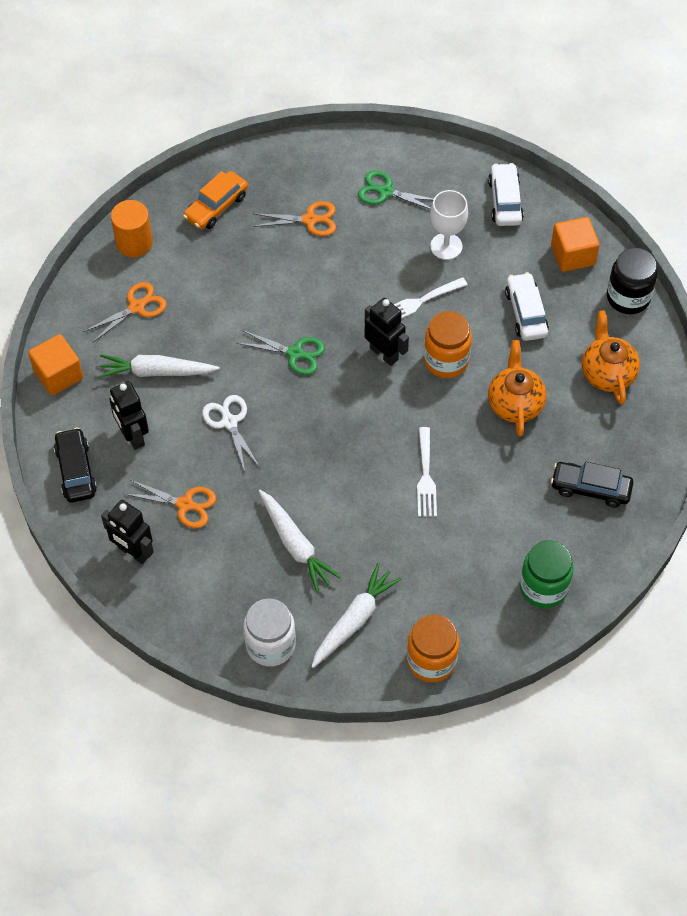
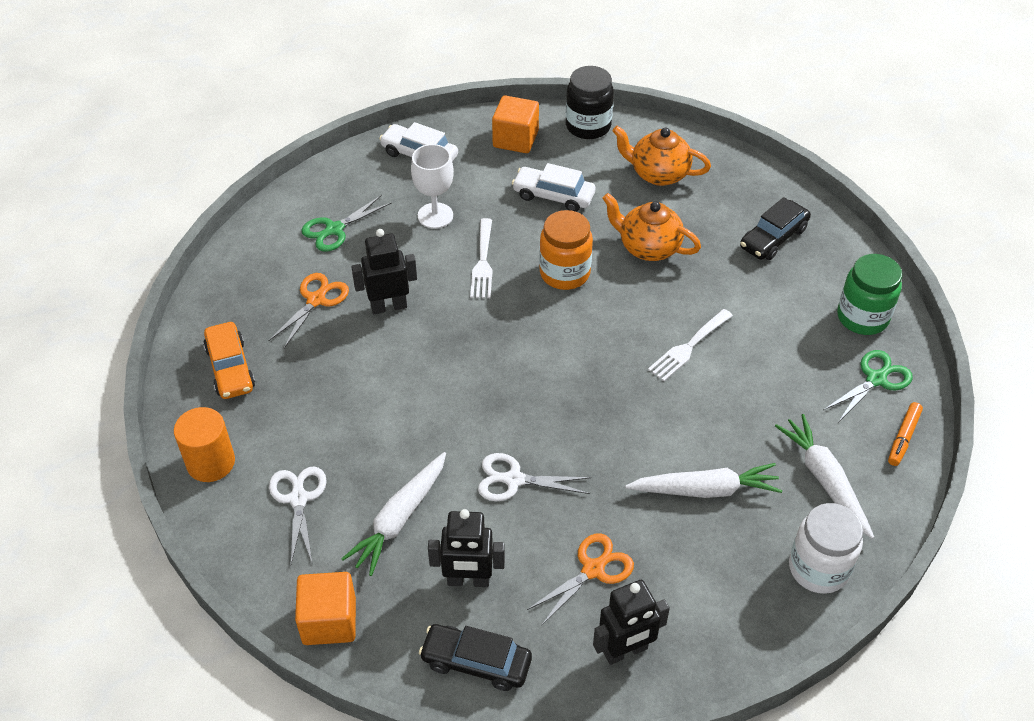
camera: 60 degrees left, 10 degrees down
orange scissors [84,282,167,342] -> white scissors [269,466,327,564]
green scissors [237,330,325,375] -> green scissors moved to [823,350,913,421]
black robot [364,298,409,366] -> black robot moved to [351,229,417,314]
orange jar [407,614,459,682] -> orange marker [888,402,923,466]
white fork [417,427,437,517] -> white fork turned 105 degrees clockwise [648,309,733,381]

